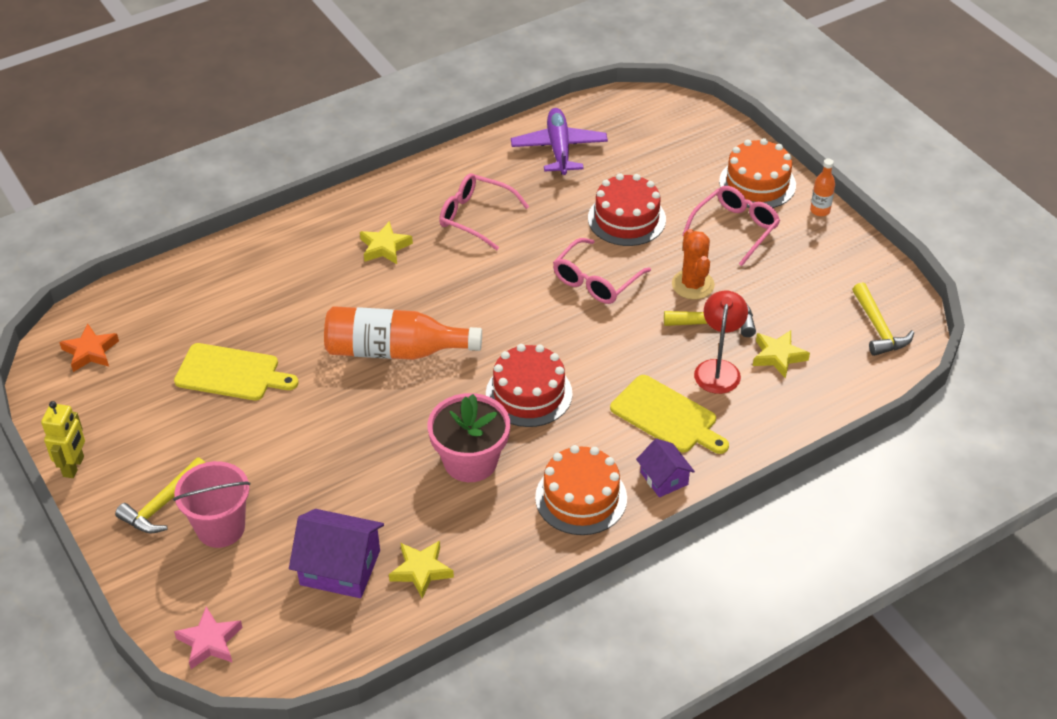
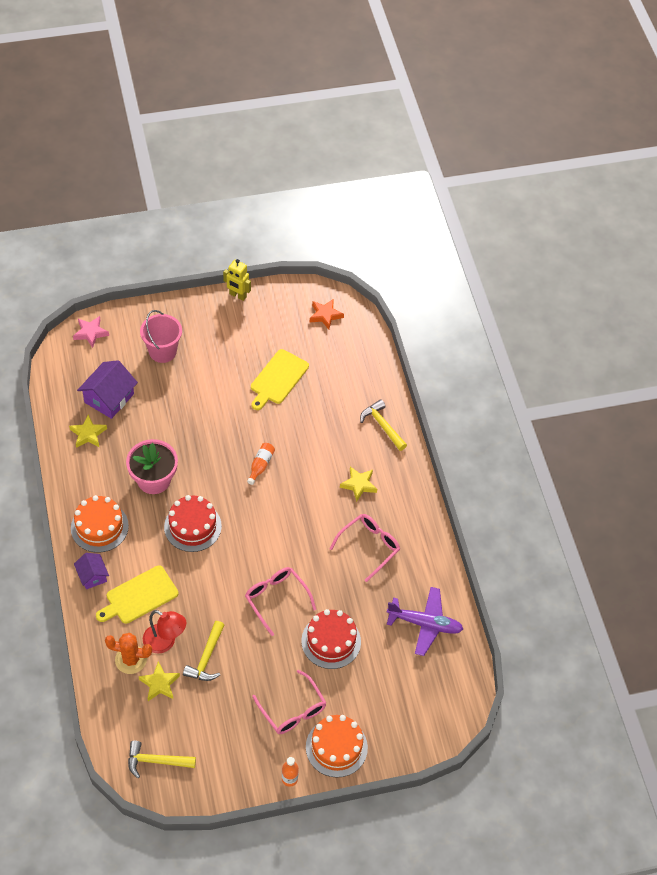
camera: 105 degrees right, 10 degrees up
yellow hammer [115,457,205,534] -> yellow hammer moved to [360,399,407,451]
orange bottle [324,306,482,360] -> orange bottle [247,443,275,485], size x0.46
purple house [636,438,695,497] -> purple house turned 75 degrees clockwise [74,553,109,589]
orange cactus [672,229,715,300] -> orange cactus moved to [105,633,152,674]

